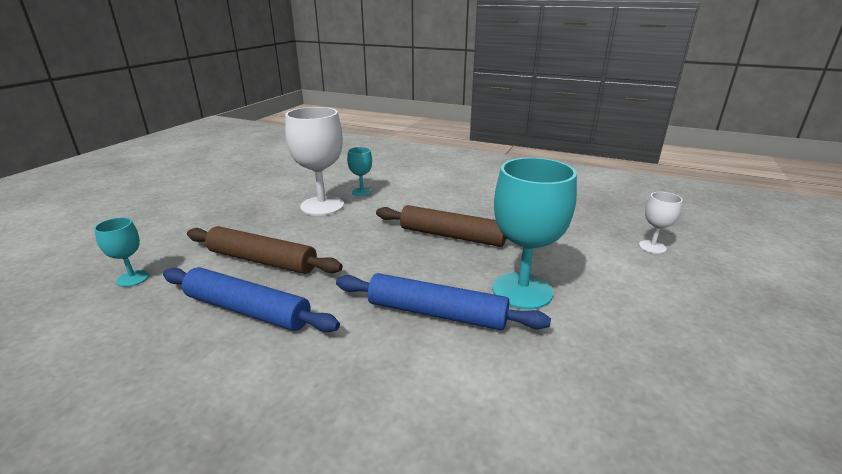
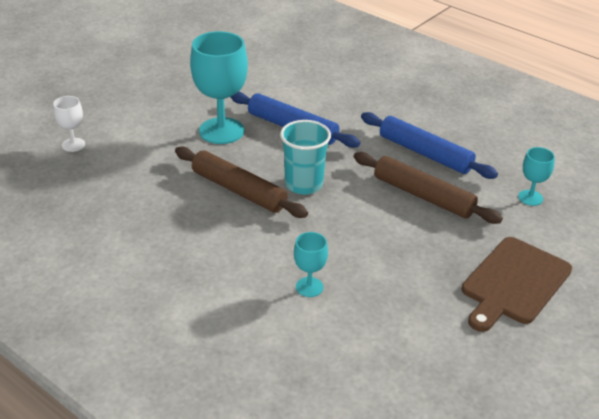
camera: 165 degrees left, 10 degrees up
white goblet [285,107,344,216] -> none
none -> turquoise cup [280,120,331,194]
none -> brown cutting board [461,237,572,332]

